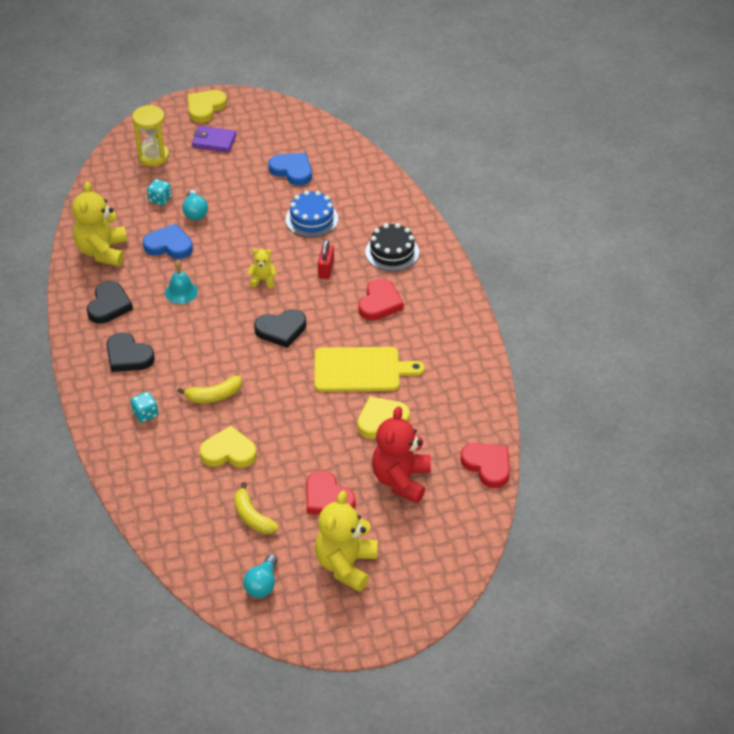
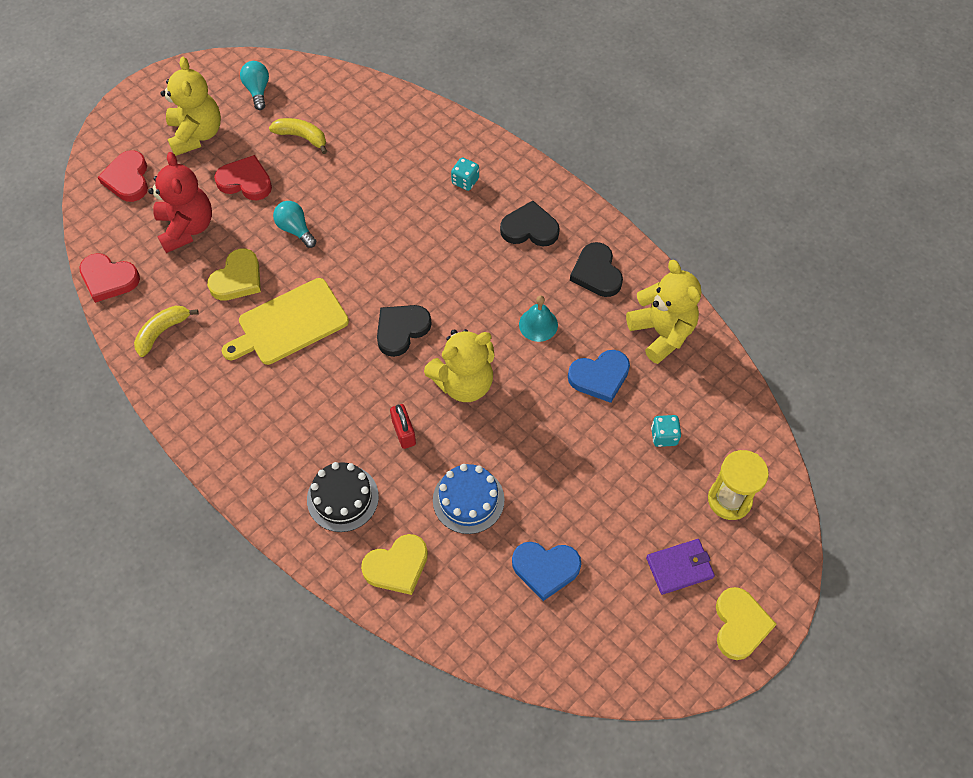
camera: 150 degrees right, 15 degrees up
yellow banana [177,376,242,403] -> yellow banana moved to [134,306,199,357]
turquoise light bulb [182,190,208,220] -> turquoise light bulb moved to [273,201,316,248]
yellow heart [200,426,257,467] -> yellow heart moved to [361,534,428,595]
yellow teddy bear [248,249,277,288] -> yellow teddy bear [424,329,494,402], size x2.05
red heart [358,279,404,320] -> red heart moved to [98,150,148,202]

